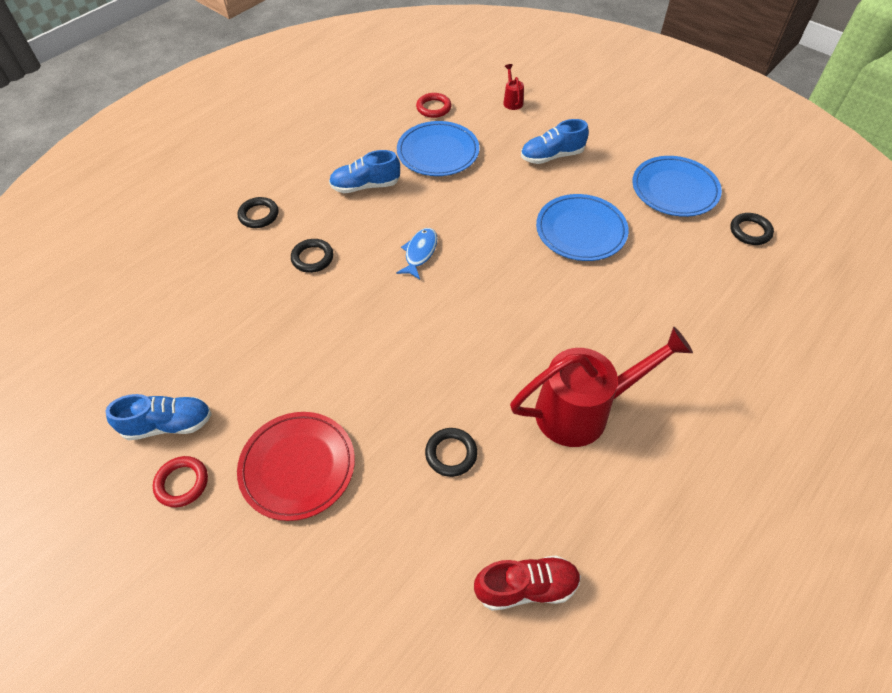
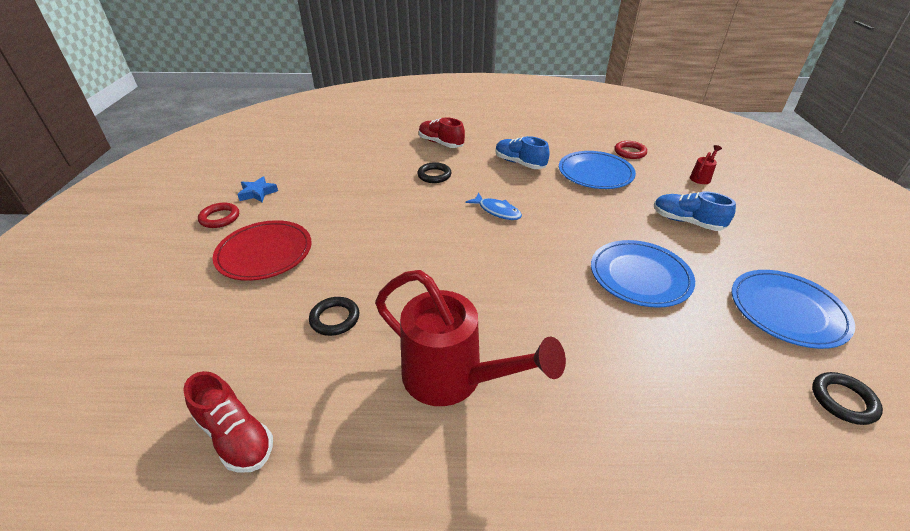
camera: 50 degrees right, 15 degrees down
blue shoe [105,394,212,441] -> blue star [237,176,278,202]
black ring [238,197,279,228] -> red shoe [419,117,465,148]
blue fish [396,228,437,279] -> blue fish turned 60 degrees clockwise [466,193,522,220]

